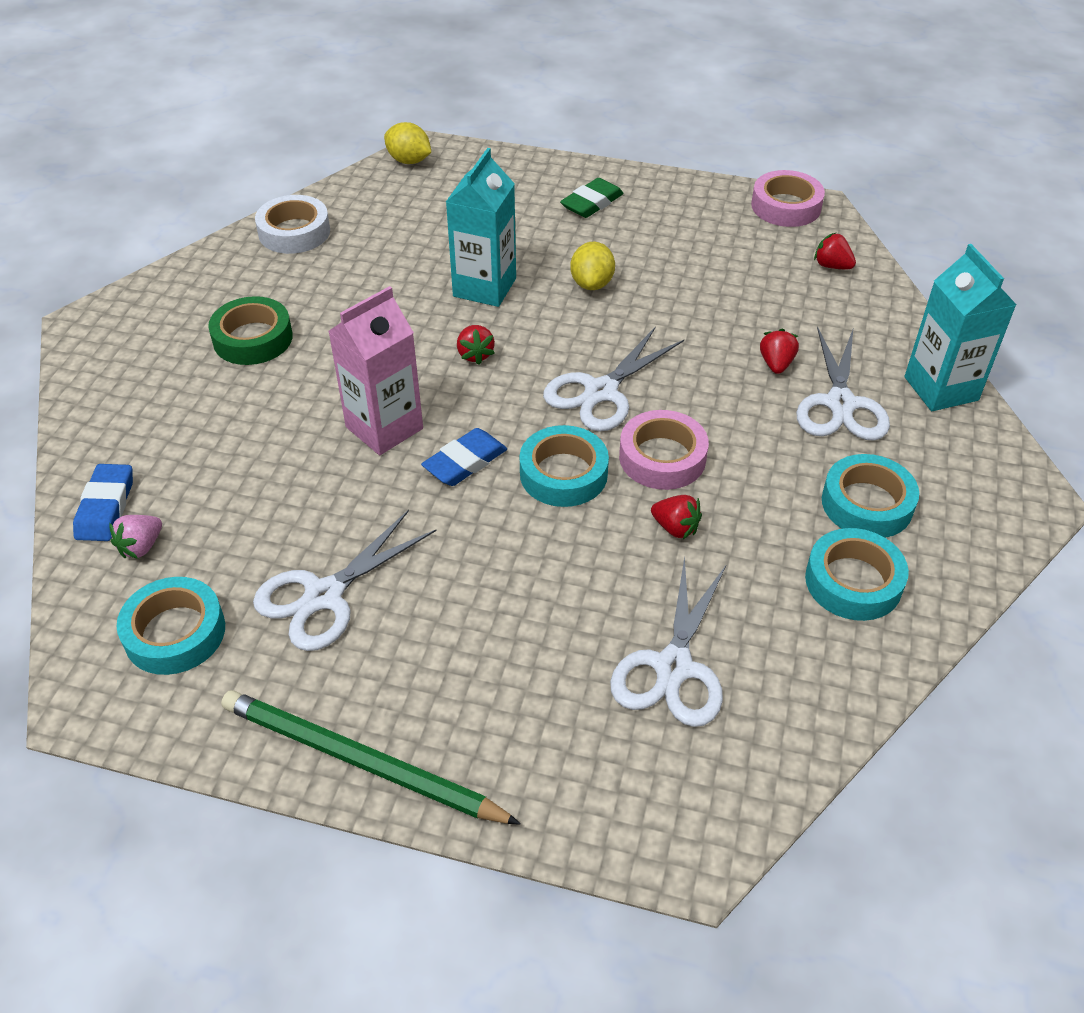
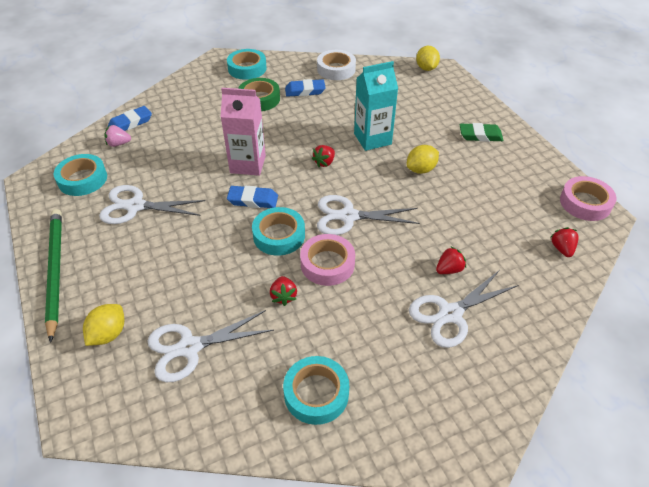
camera: 50 degrees right, 0 degrees up
turquoise tape [822,454,919,538] -> turquoise tape moved to [227,49,267,80]
turquoise carton [904,244,1017,411] -> none
none -> yellow lemon [83,304,124,346]
none -> blue eraser [285,79,326,97]

